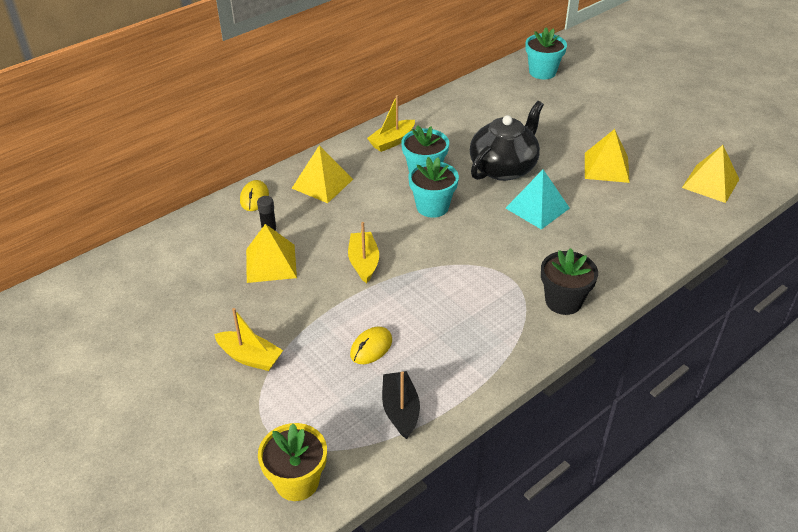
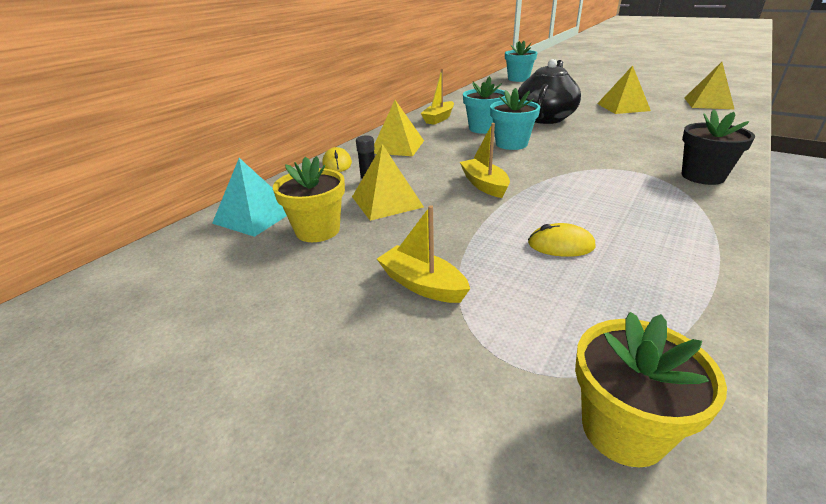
camera: 15 degrees left, 10 degrees down
yellow boat [214,308,283,371] -> yellow boat turned 150 degrees counterclockwise [377,205,470,303]
yellow mouse [350,327,392,364] -> yellow mouse turned 75 degrees clockwise [528,223,595,257]
black boat [382,371,420,439] -> none
turquoise pyramid [506,169,570,230] -> turquoise pyramid moved to [212,158,287,237]
none -> yellow flower pot [273,156,345,242]

